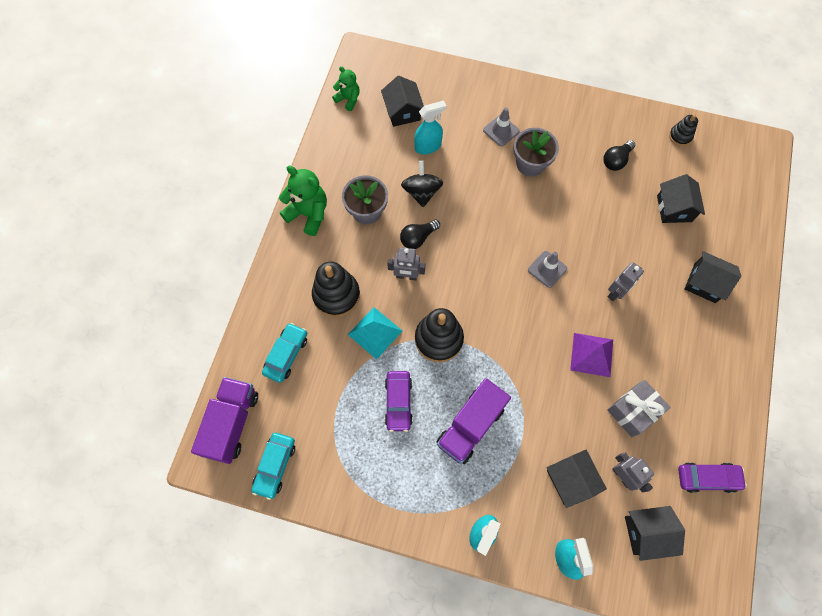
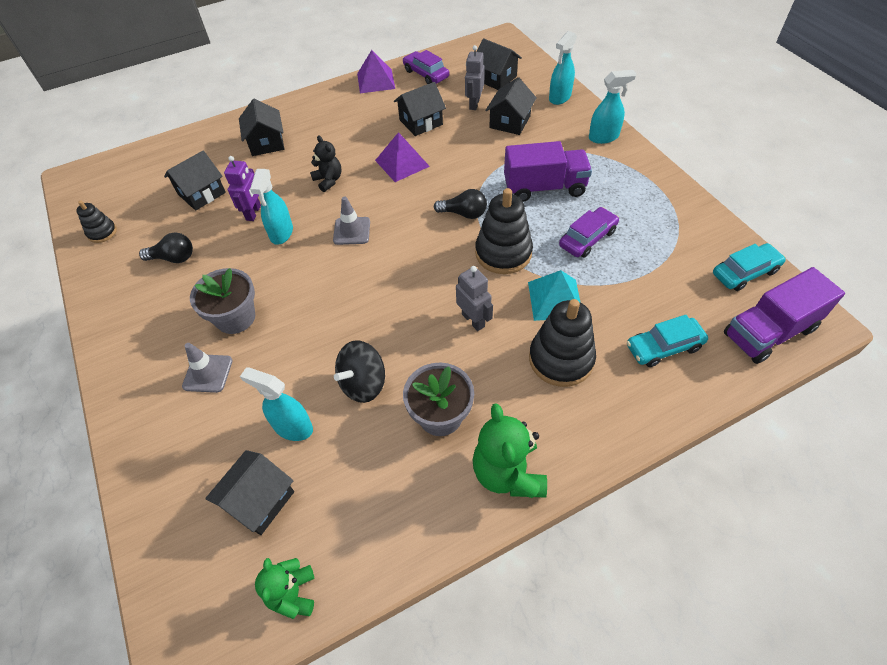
camera: 130 degrees left, 15 degrees down
black light bulb [400,220,440,249] -> black light bulb moved to [434,189,487,219]
grey gift [607,380,671,437] -> black house [394,82,446,136]
grey robot [608,262,644,301] -> black teddy bear [310,135,342,192]
none -> purple robot [224,156,261,221]
none -> turquoise spray bottle [250,169,293,245]
none -> purple pyramid [357,50,395,93]

